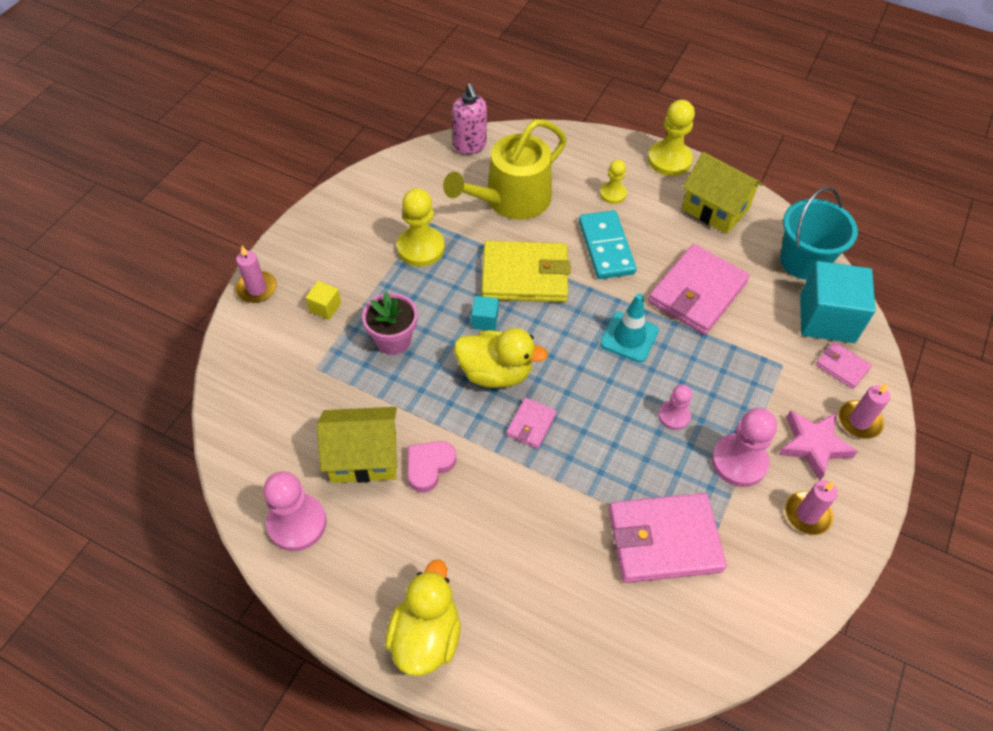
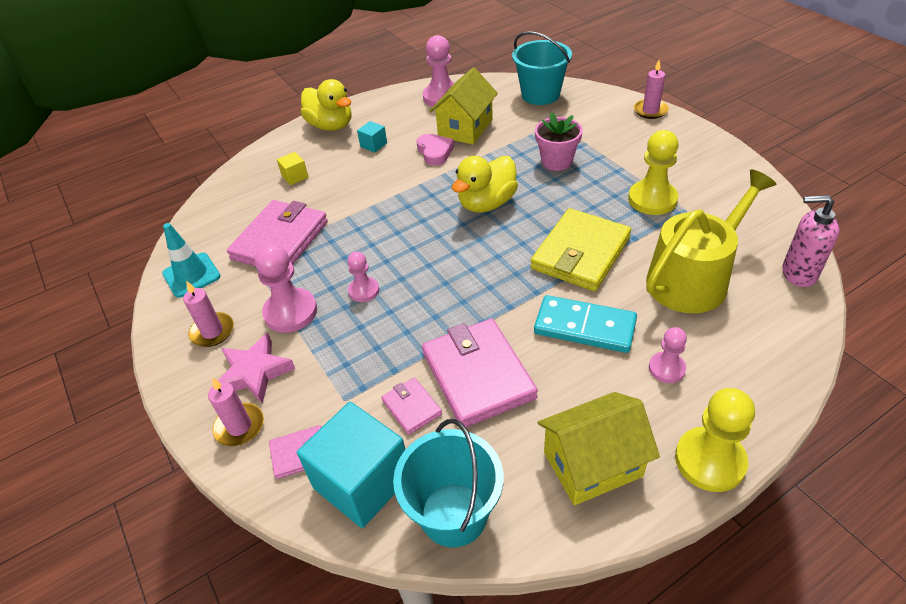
camera: 125 degrees right, 10 degrees down
yellow cube [305,281,341,320] -> yellow cube moved to [277,152,308,185]
yellow watering can [443,119,567,220] -> yellow watering can turned 60 degrees clockwise [646,169,777,313]
turquoise cube [471,296,499,331] -> turquoise cube moved to [357,121,387,153]
pink wallet [506,398,557,449] -> pink wallet moved to [382,377,442,435]
yellow pawn [600,159,627,204] -> pink pawn [649,327,687,383]
turquoise traffic cone [600,294,659,362] -> turquoise traffic cone moved to [162,223,220,298]
none -> turquoise bucket [512,31,572,105]

